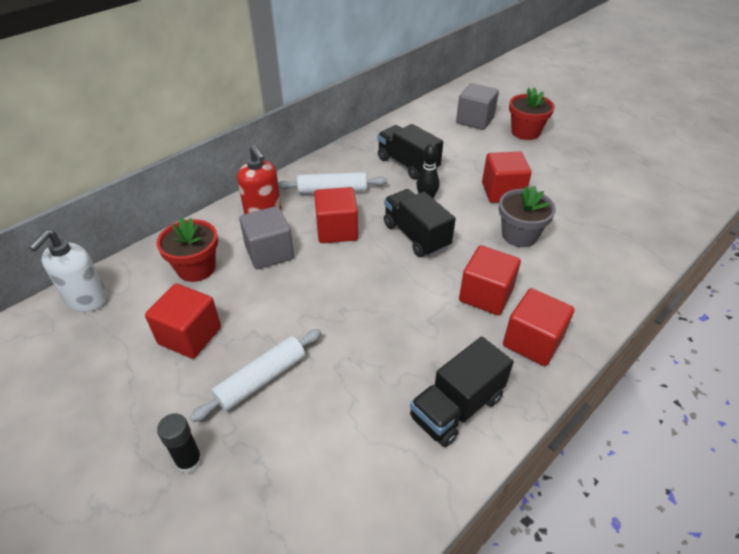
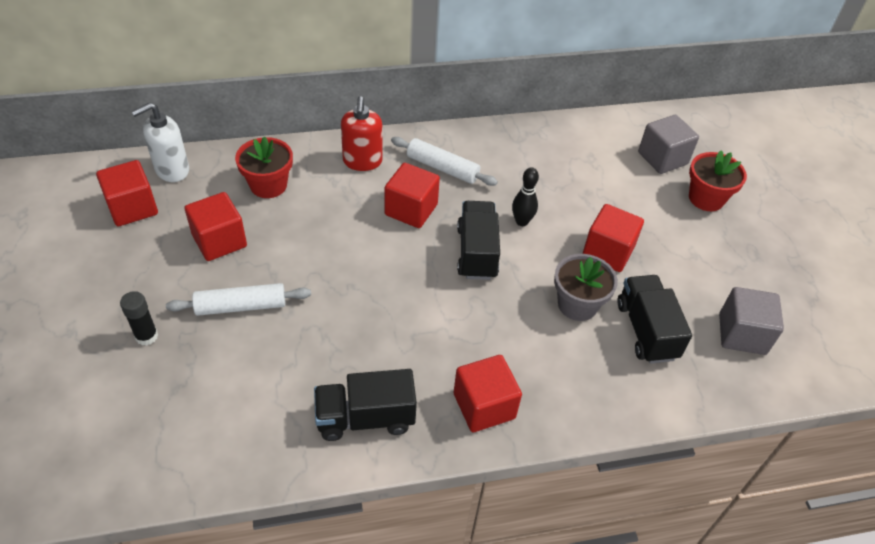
camera: 30 degrees right, 5 degrees up
grey cube [239,206,294,269] -> grey cube moved to [719,287,784,355]
black truck [377,124,443,180] -> black truck moved to [618,275,692,364]
red cube [459,245,521,315] -> red cube moved to [96,160,158,226]

